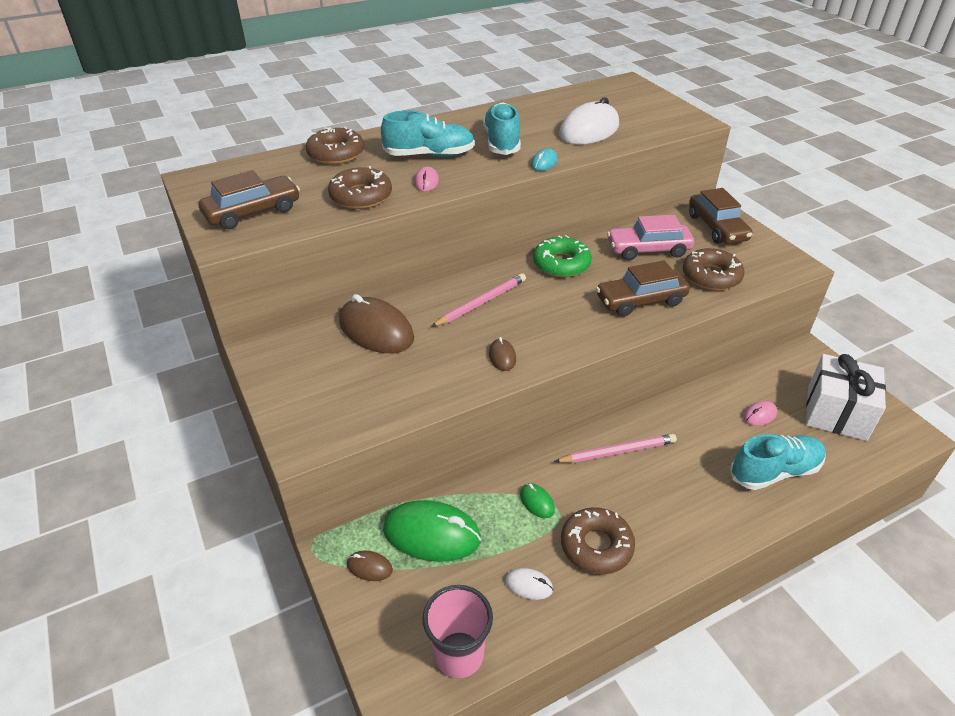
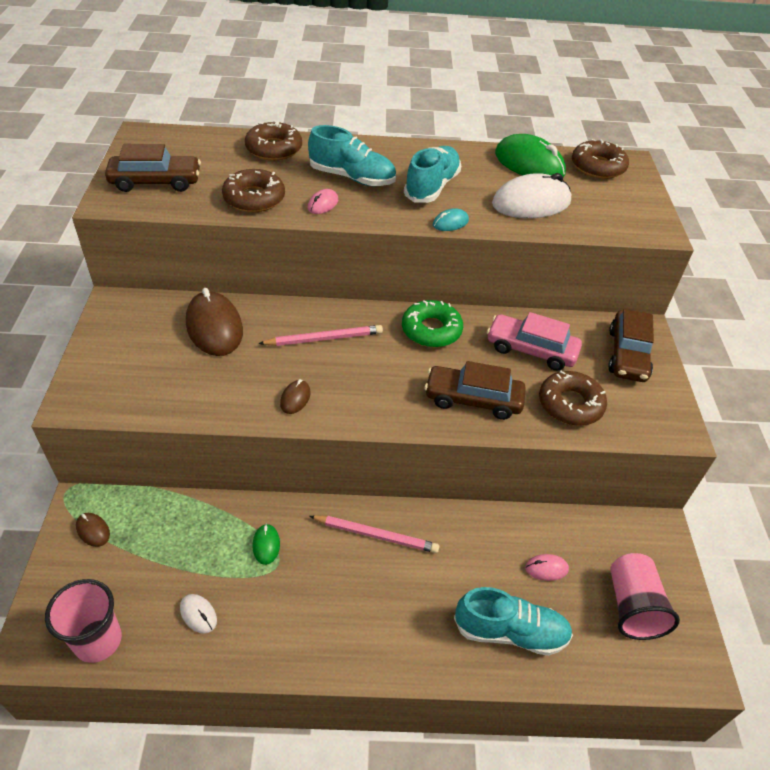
camera: 25 degrees right, 5 degrees up
green mouse [383,500,481,562] -> green mouse moved to [495,134,566,177]
brown donut [561,507,635,574] -> brown donut moved to [572,139,629,179]
white gift [806,354,886,441] -> pink cup [610,553,680,640]

